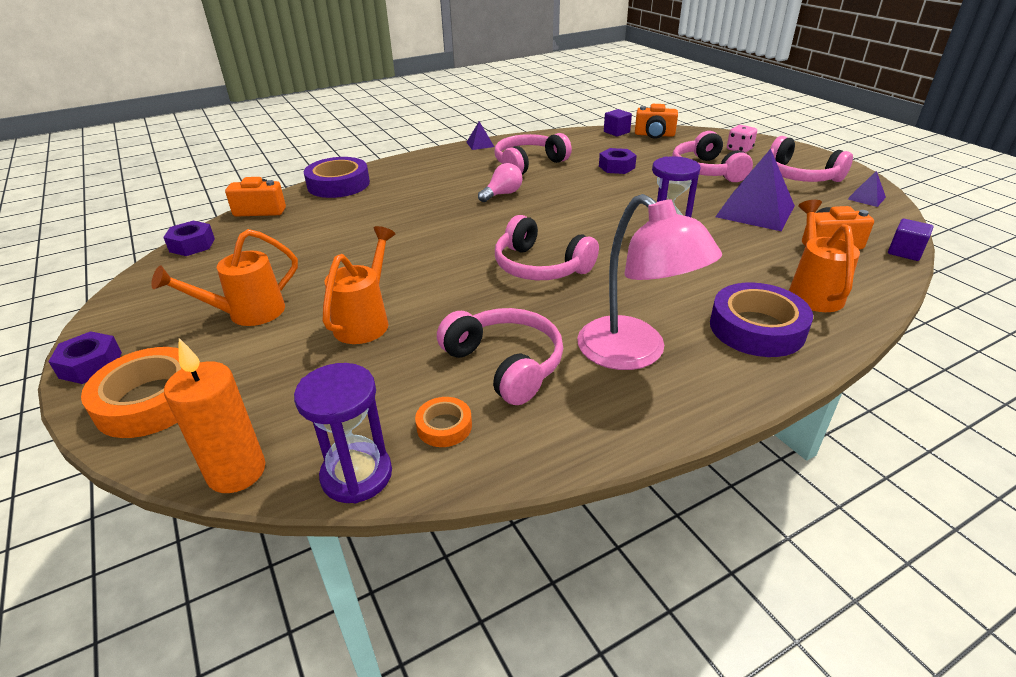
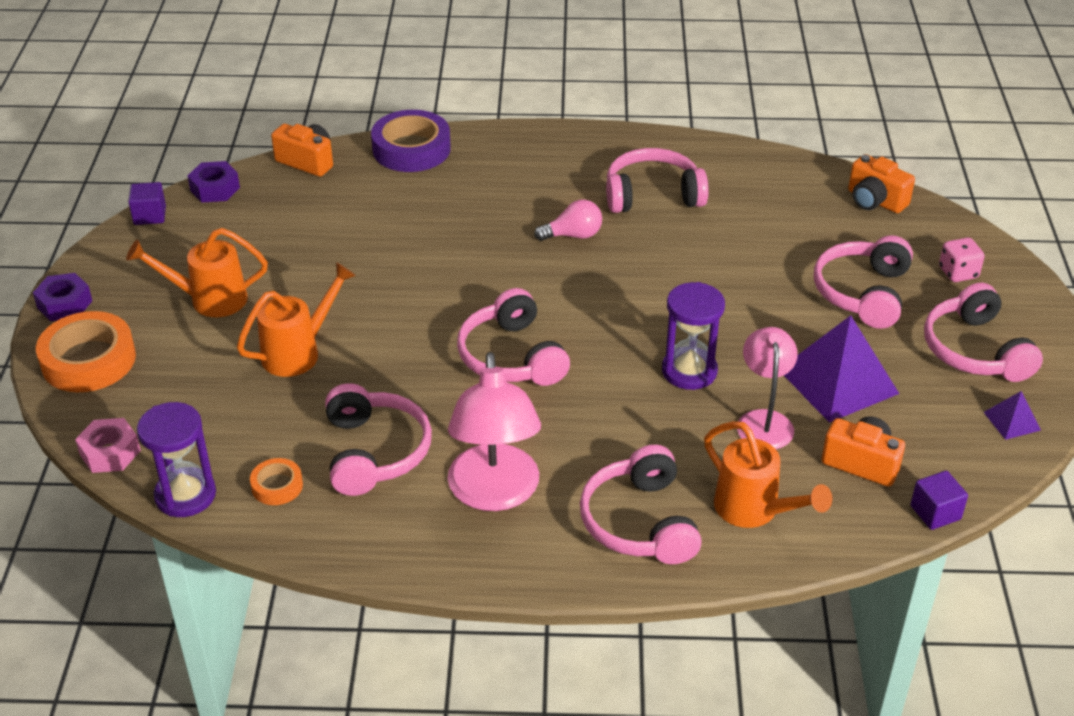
camera: 30 degrees right, 5 degrees up
orange candle [164,338,265,493] -> pink nut [75,418,141,473]
purple pyramid [467,121,494,150] -> none
purple nut [599,148,637,174] -> none
purple cube [604,109,632,136] -> purple cube moved to [128,182,166,225]
purple tape [710,282,813,357] -> pink headphones [580,445,702,564]
orange watering can [789,200,860,312] -> orange watering can turned 105 degrees clockwise [704,421,832,528]
none -> pink lamp [737,327,798,449]

